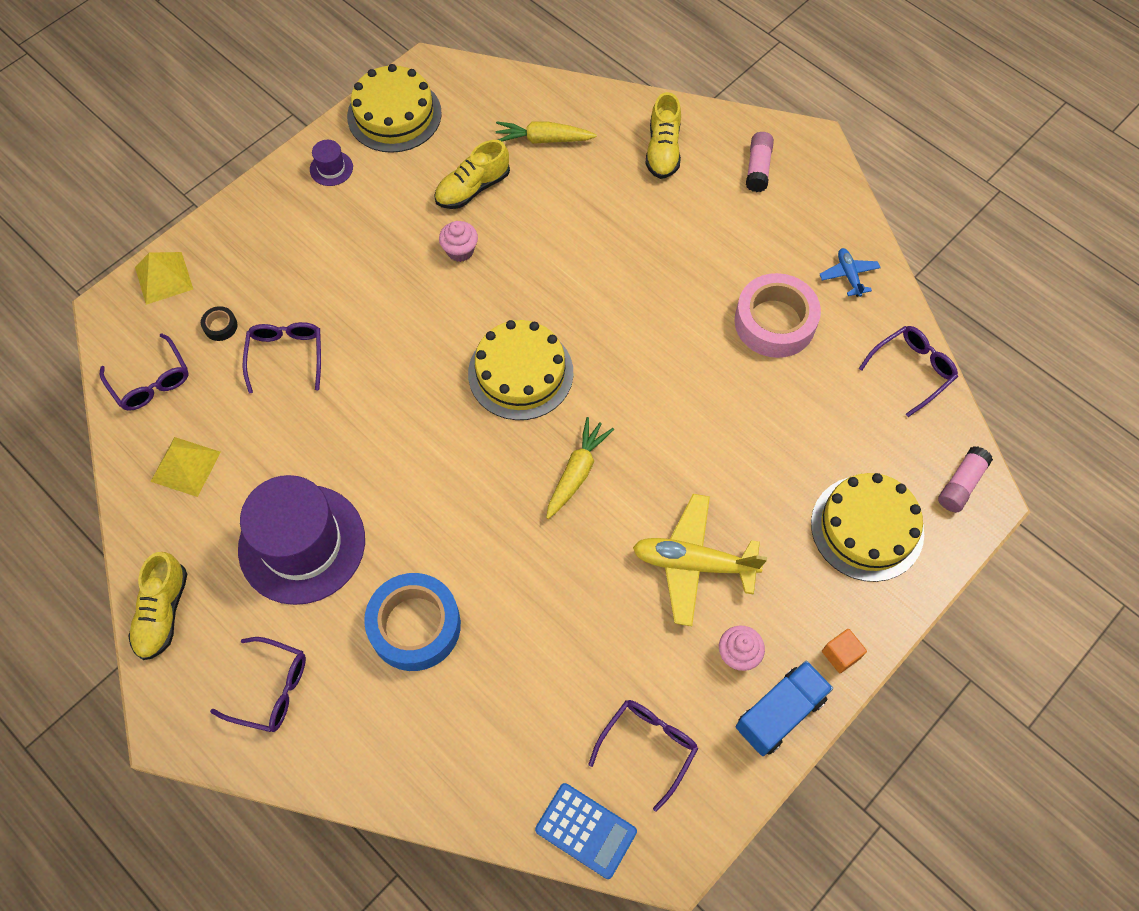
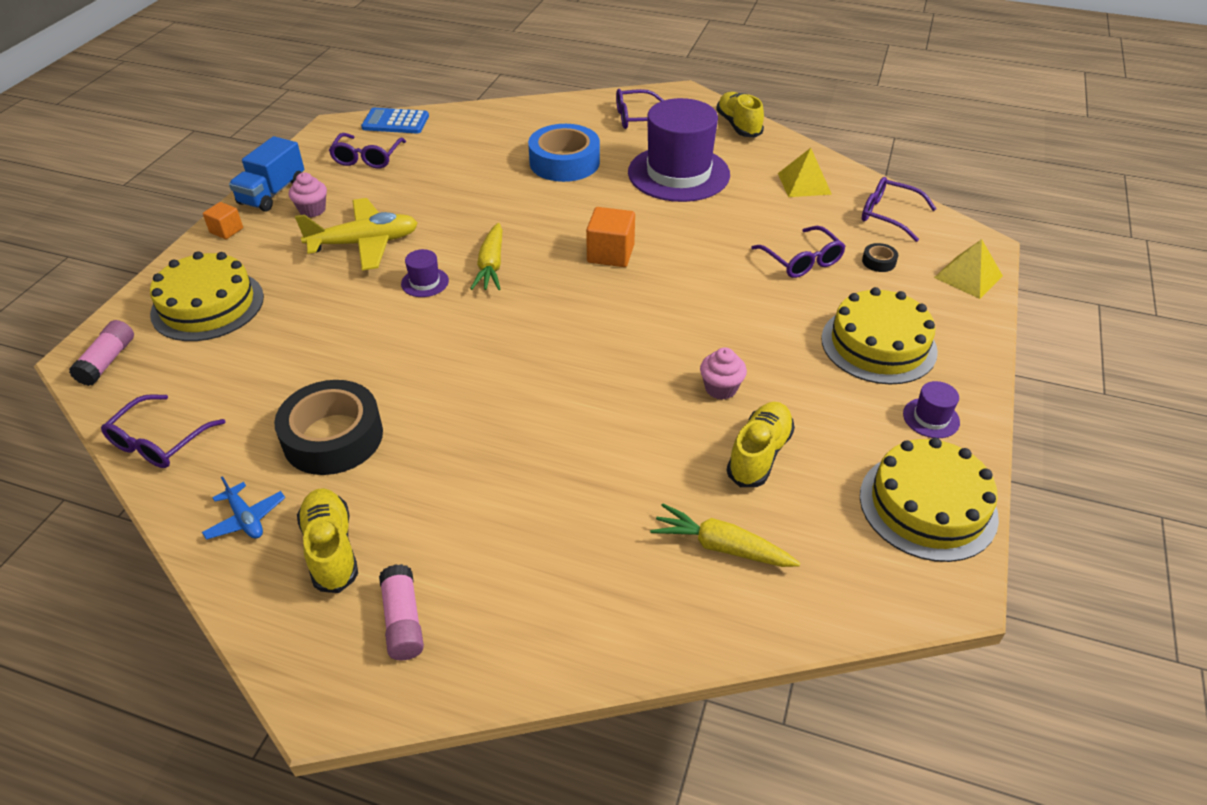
camera: 155 degrees right, 20 degrees down
yellow cake [468,320,573,420] -> yellow cake moved to [821,287,938,384]
yellow carrot [496,121,597,144] -> yellow carrot turned 135 degrees counterclockwise [650,504,800,567]
yellow shoe [645,92,681,179] -> yellow shoe moved to [297,488,358,593]
pink tape [734,273,821,358] -> black tape [274,380,383,475]
none -> purple hat [401,249,449,297]
none -> orange cube [586,207,635,267]

